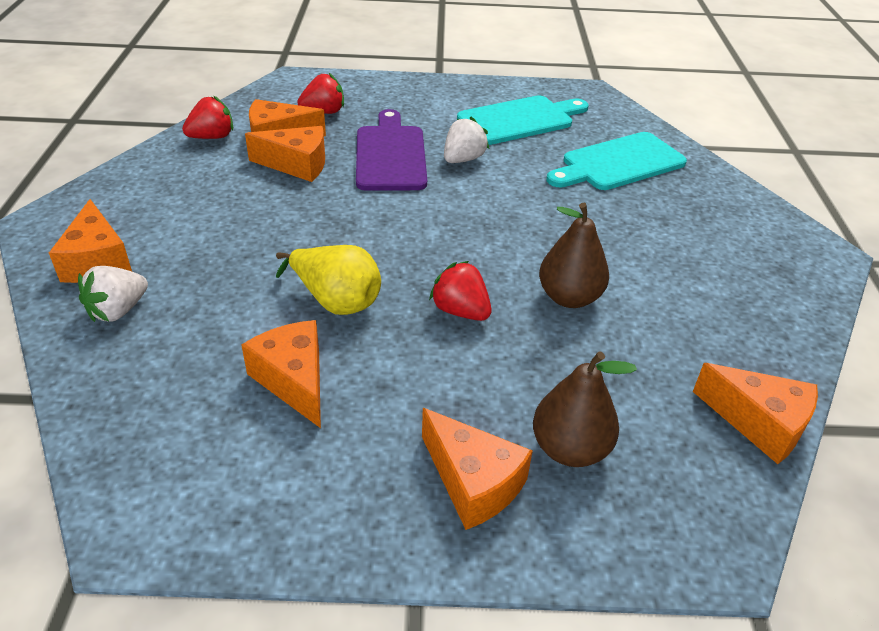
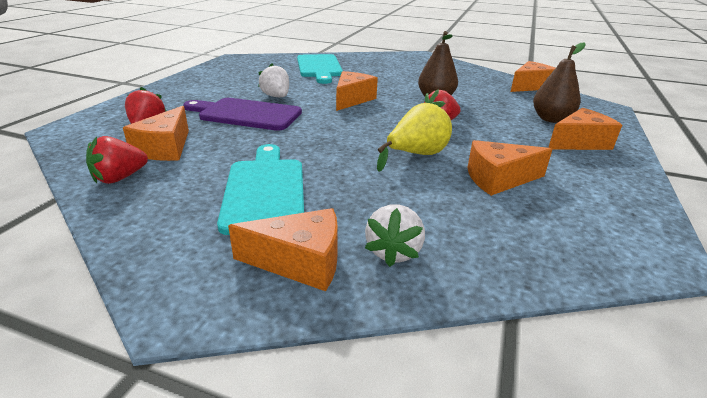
camera: 70 degrees left, 10 degrees down
white strawberry [78,266,148,322] -> white strawberry turned 45 degrees clockwise [365,204,425,267]
red strawberry [182,95,233,139] -> red strawberry turned 120 degrees counterclockwise [86,136,148,184]
orange cheese [245,126,325,182] -> orange cheese moved to [336,71,378,111]
turquoise cutting board [457,95,589,145] -> turquoise cutting board moved to [217,144,304,235]

